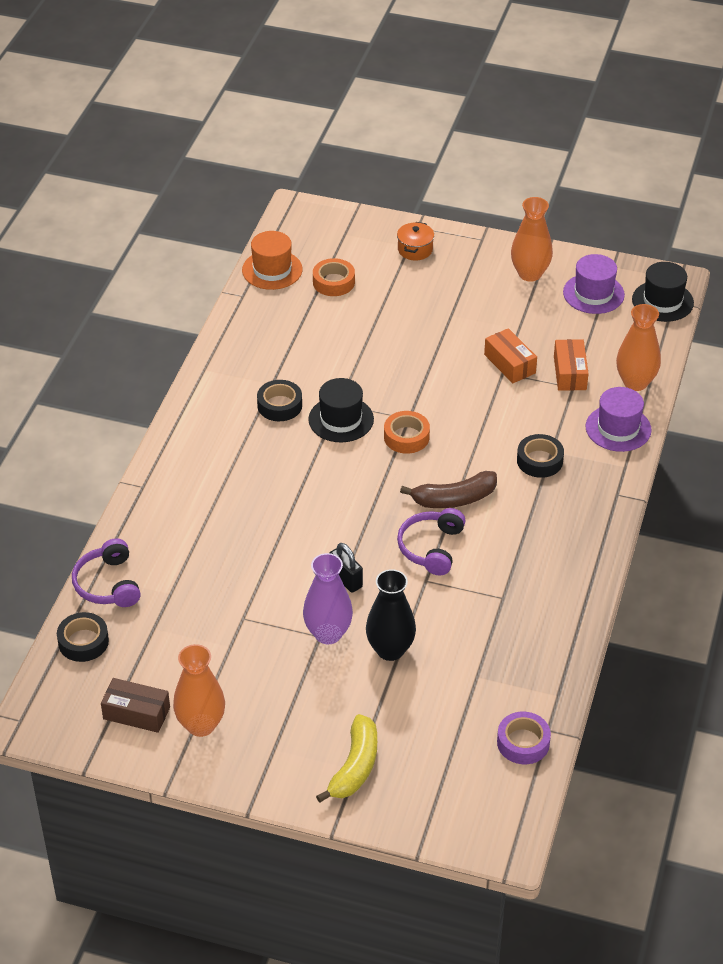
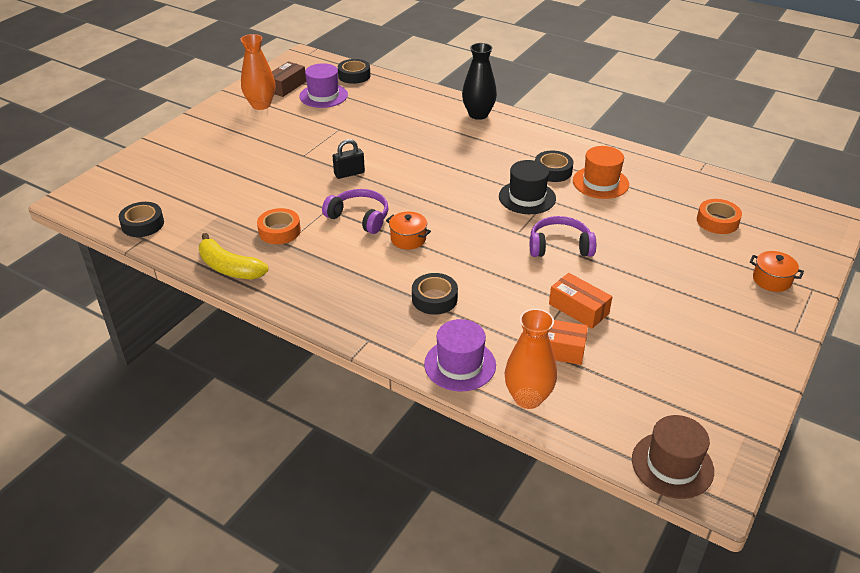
camera: 105 degrees right, 5 degrees down
purple headphones [72,538,141,607] -> purple headphones moved to [530,216,596,257]
orange hat [242,231,303,290] -> orange hat moved to [573,146,629,199]
purple vase [303,553,353,644] -> none
yellow banana [316,714,377,803] -> yellow banana moved to [199,233,269,279]
black vase [366,569,416,661] -> black vase moved to [462,43,497,120]
orange tape [384,411,430,454] -> orange tape moved to [257,208,301,244]
brown banana [400,471,497,508] -> orange pot [386,212,431,250]
orange box [484,328,537,383] -> orange box turned 60 degrees clockwise [549,273,612,329]
purple tape [497,712,551,764] -> black tape [119,202,164,237]
orange vase [511,197,553,282] -> none
purple hat [563,254,625,314] -> purple hat moved to [299,63,348,108]
black hat [632,262,694,322] -> brown hat [632,415,714,499]

